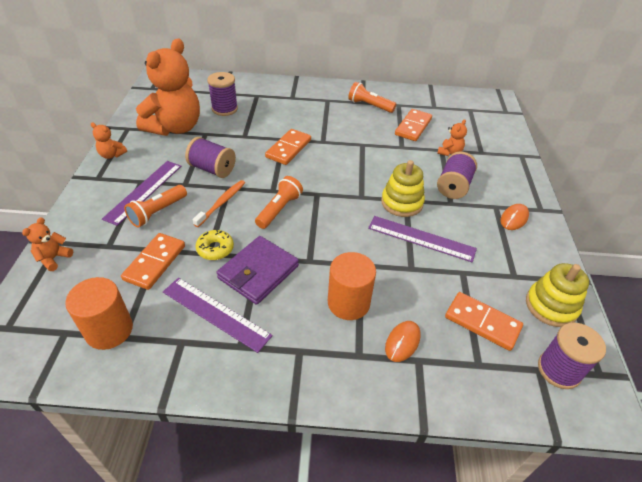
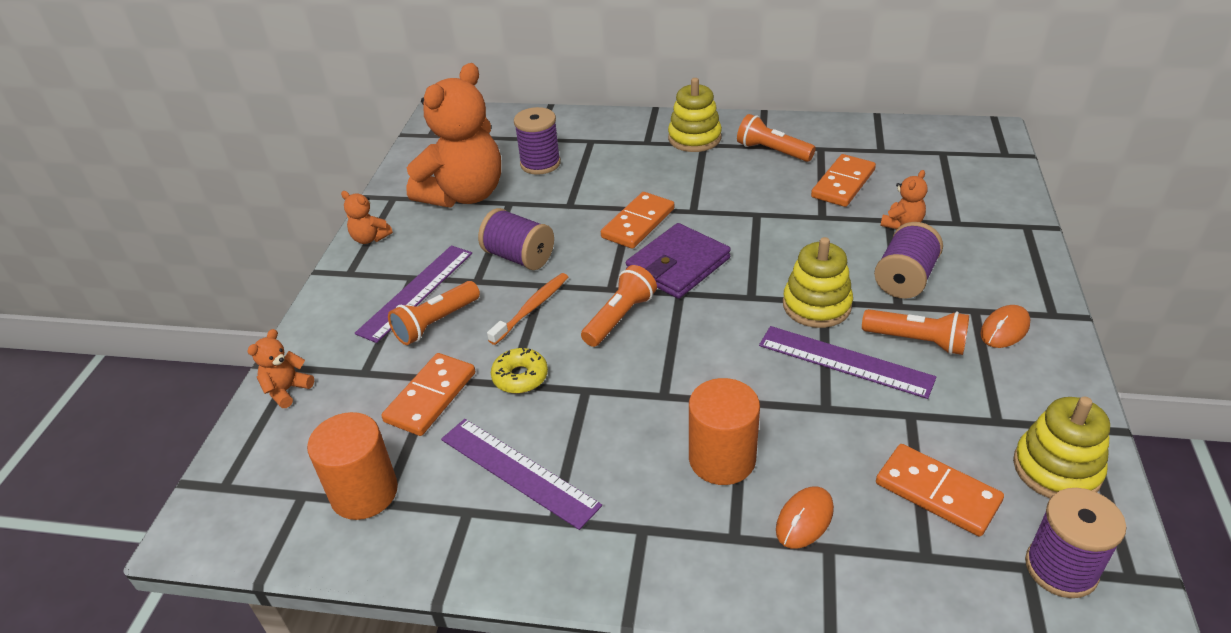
camera: 10 degrees right, 5 degrees down
purple wallet [217,236,299,305] -> purple wallet moved to [626,223,731,299]
none -> yellow stacking toy [668,78,722,152]
none -> orange flashlight [862,309,969,355]

